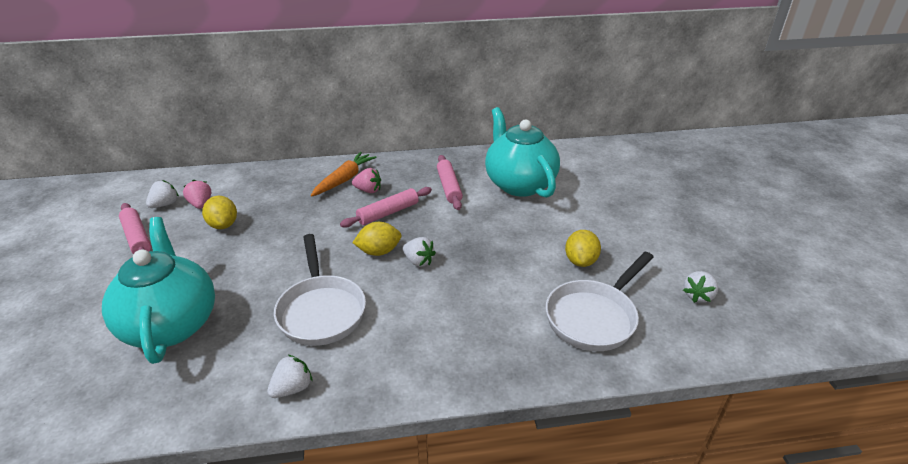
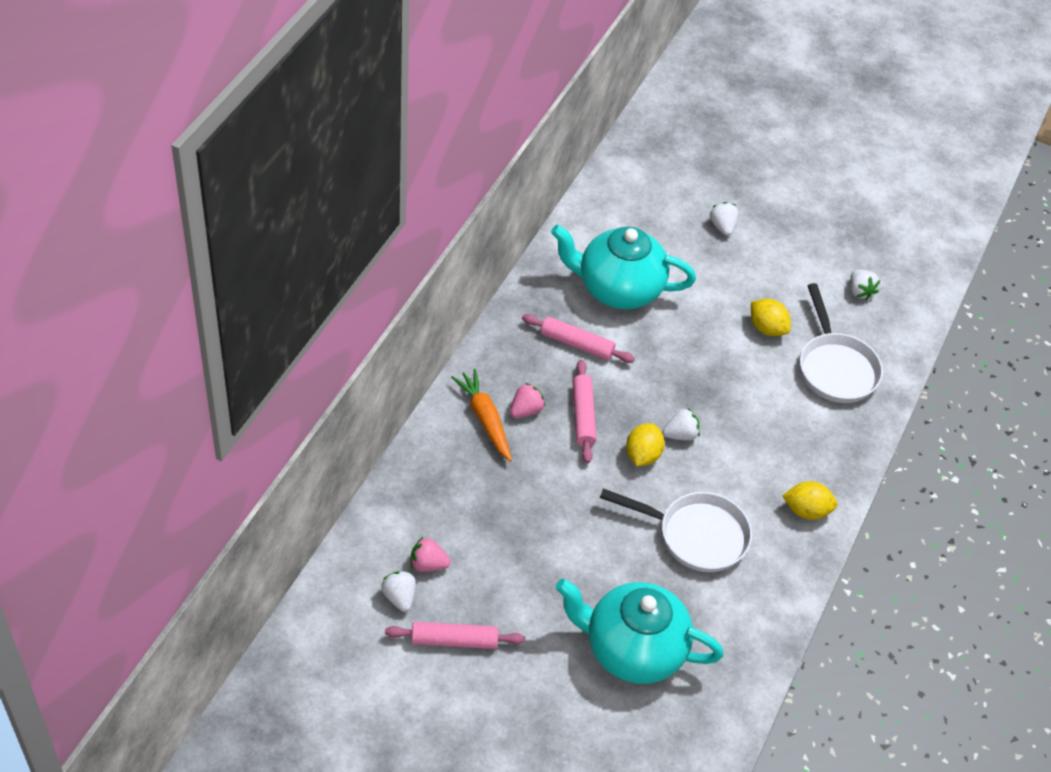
camera: 60 degrees left, 15 degrees up
yellow lemon [202,196,237,229] -> yellow lemon moved to [782,481,838,520]
white strawberry [267,355,313,398] -> white strawberry moved to [710,202,739,236]

